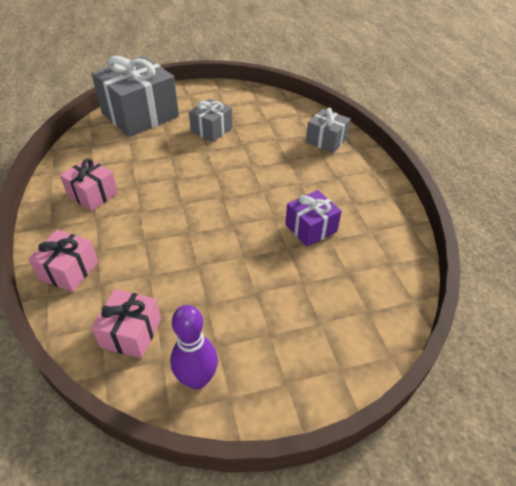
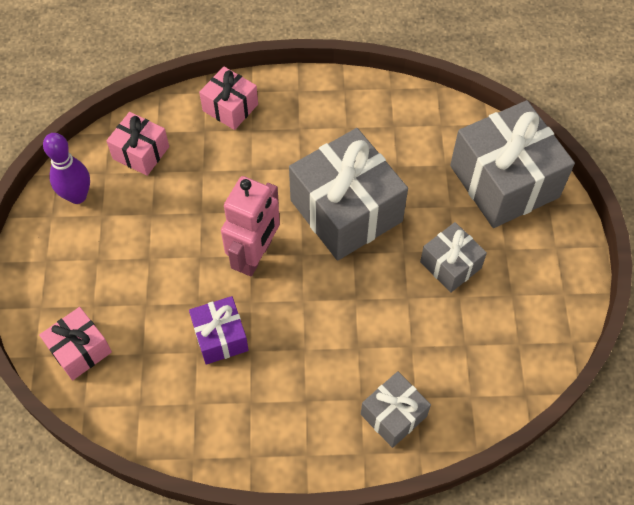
camera: 105 degrees right, 15 degrees up
pink gift [60,158,118,211] -> pink gift moved to [39,307,112,380]
none -> pink robot [221,176,280,276]
none -> grey gift [289,128,408,261]

